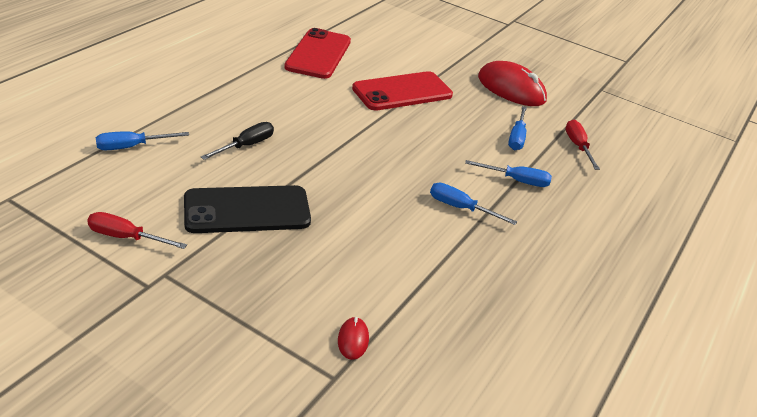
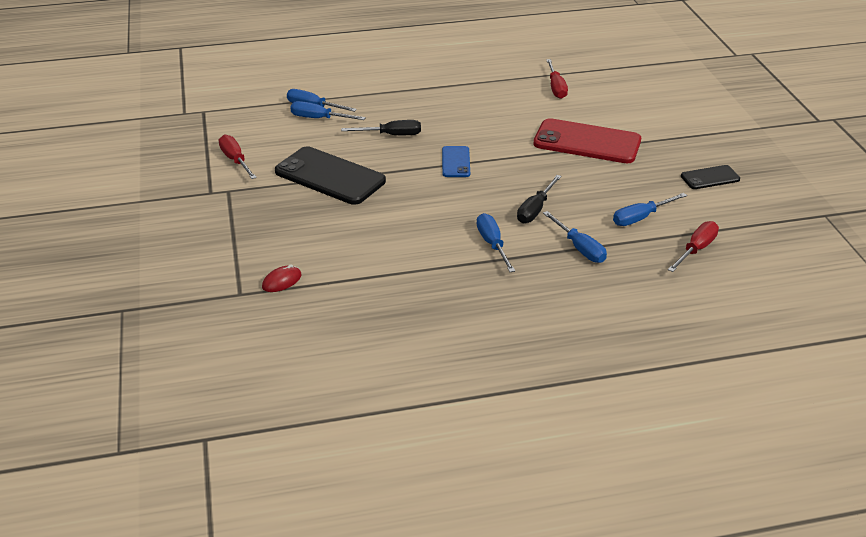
camera: 50 degrees right, 0 degrees up
red phone [284,28,351,79] -> red screwdriver [546,59,568,99]
red mouse [478,61,547,106] -> black phone [681,165,740,189]
none -> blue screwdriver [290,101,366,120]
none -> blue phone [442,146,470,177]
none -> black screwdriver [517,175,562,223]

